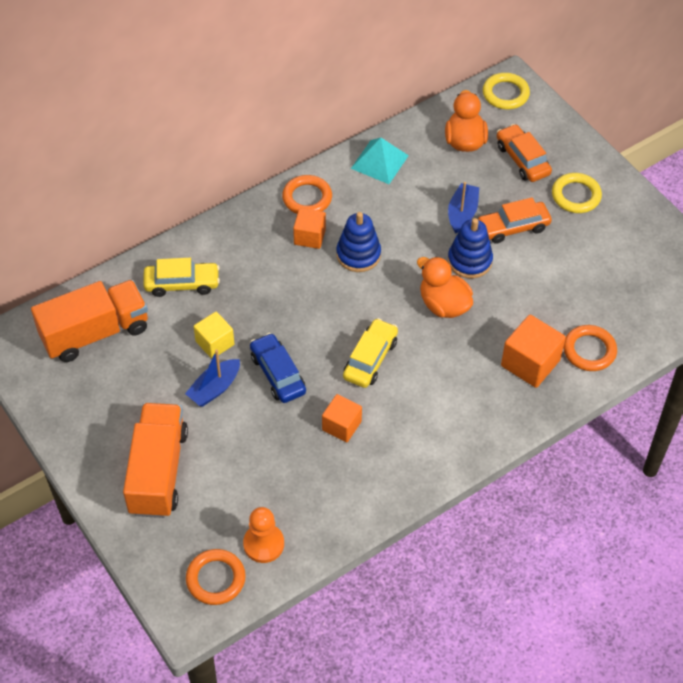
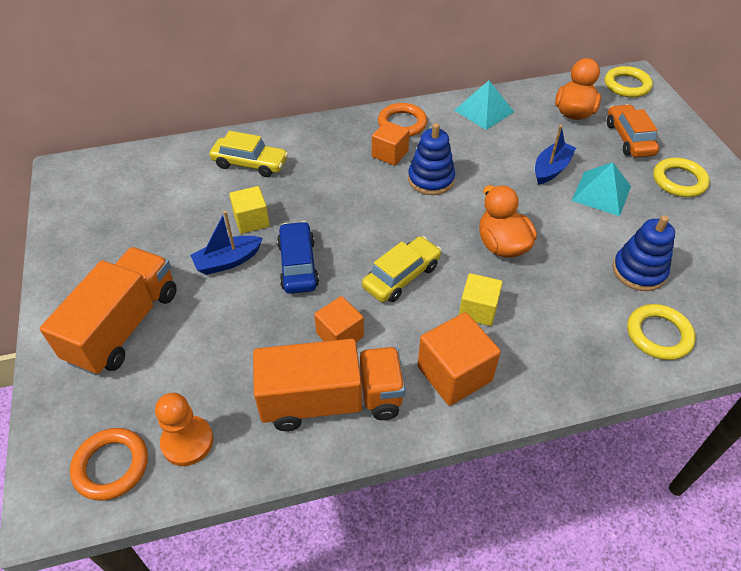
camera: 20 degrees right, 5 degrees down
orange truck [31,280,148,362] -> orange truck moved to [253,339,406,431]
blue stacking toy [448,218,493,278] -> blue stacking toy moved to [613,215,675,291]
orange car [478,197,552,244] -> turquoise pyramid [571,162,631,216]
orange cube [501,315,566,388] -> orange cube moved to [417,312,501,406]
orange ring [563,325,617,371] -> yellow ring [627,304,696,360]
none -> yellow cube [459,273,503,326]

